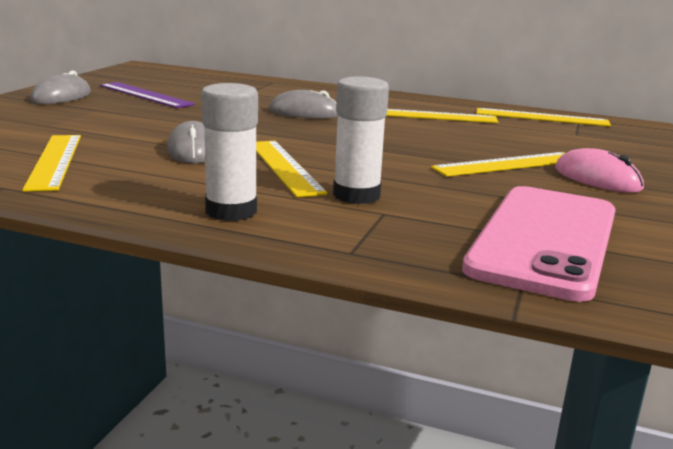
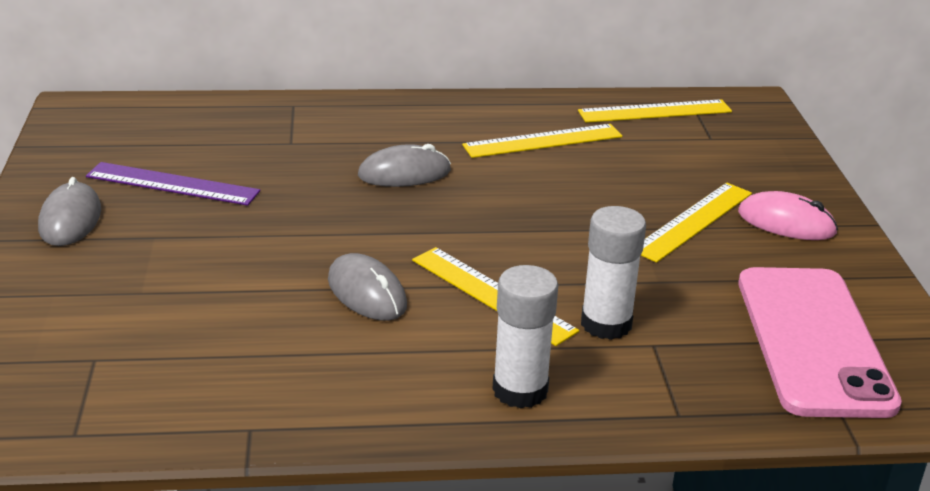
camera: 25 degrees left, 10 degrees up
yellow ruler [22,135,81,192] -> none

